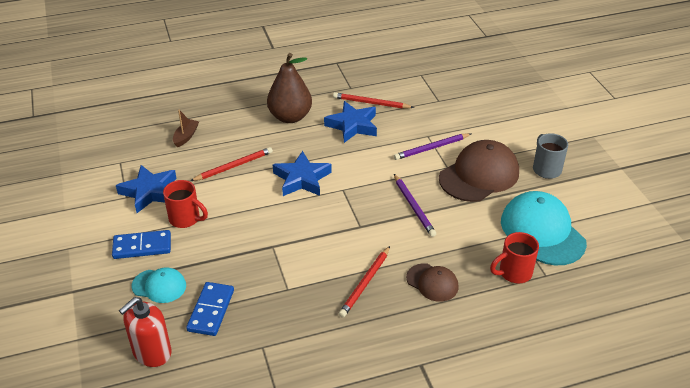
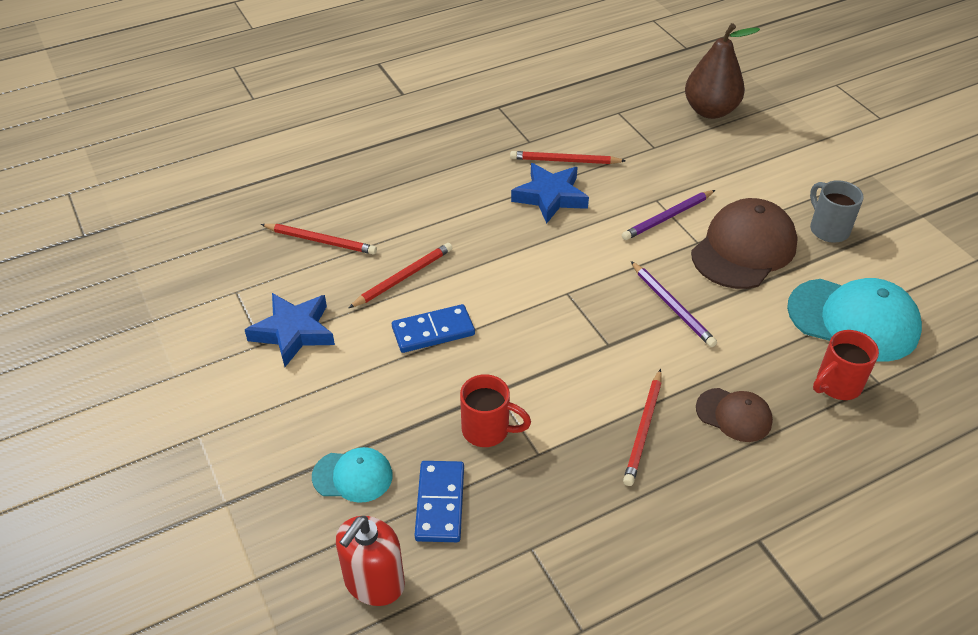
camera: 10 degrees left, 5 degrees up
blue domino [112,230,171,259] -> blue domino moved to [392,304,475,353]
red mug [163,180,208,228] -> red mug moved to [460,374,531,447]
brown boat [173,110,199,147] -> red pencil [261,224,377,254]
brown pear [267,53,312,123] -> brown pear moved to [685,23,760,119]
blue star [273,151,332,196] -> none
turquoise cap [501,191,587,265] -> turquoise cap turned 150 degrees clockwise [787,278,922,362]

